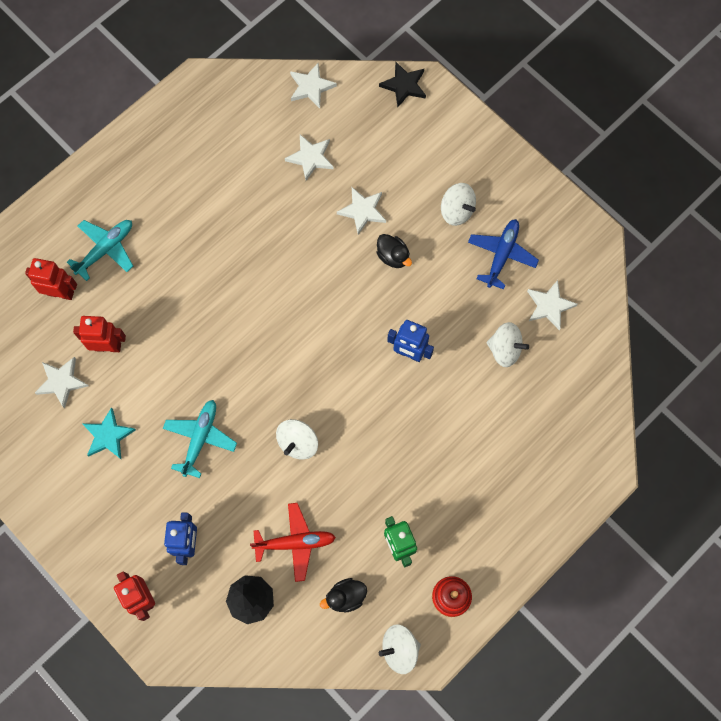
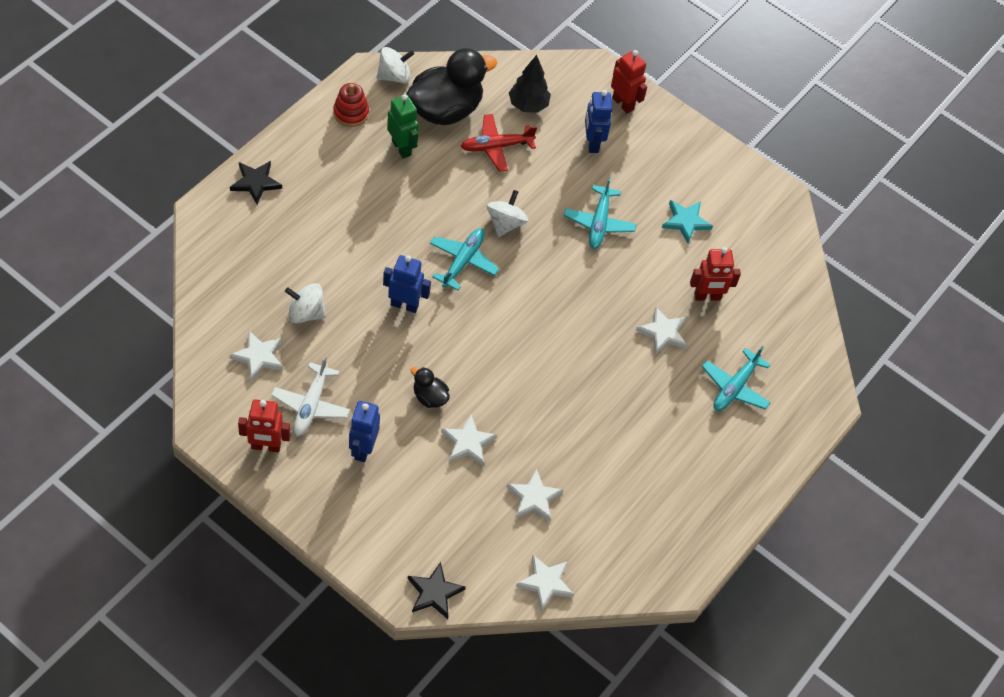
camera: 165 degrees right, 15 degrees down
red robot [25,258,77,300] -> red robot moved to [238,399,290,452]
white star [35,357,88,409] -> white star moved to [636,307,687,355]
black duck [320,578,367,613] -> black duck [406,48,497,125], size x2.20
white spinning top [441,183,476,226] -> blue robot [349,401,380,462]
blue plane [468,219,539,290] -> white plane [271,356,350,436]
none -> black star [230,161,282,204]
none -> turquoise plane [430,228,499,291]

